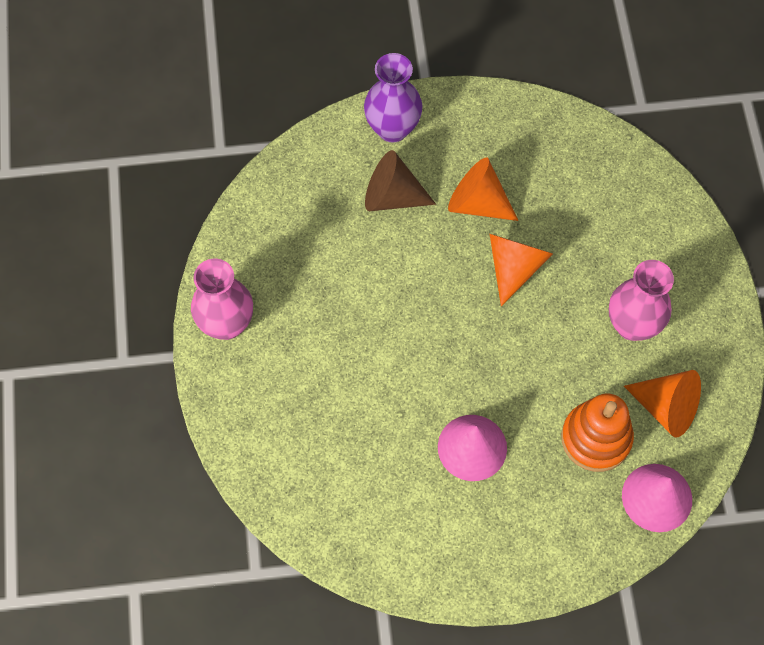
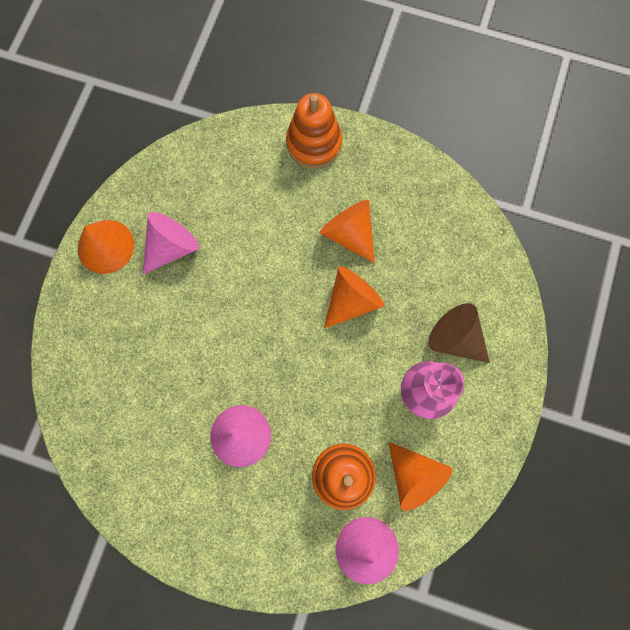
camera: 25 degrees right, 10 degrees up
pink vase [191,259,253,340] -> orange cone [78,220,134,274]
purple vase [364,53,423,142] -> orange stacking toy [286,93,342,168]
brown cone [365,150,436,211] -> brown cone moved to [428,303,490,363]
none -> pink cone [143,212,199,275]

